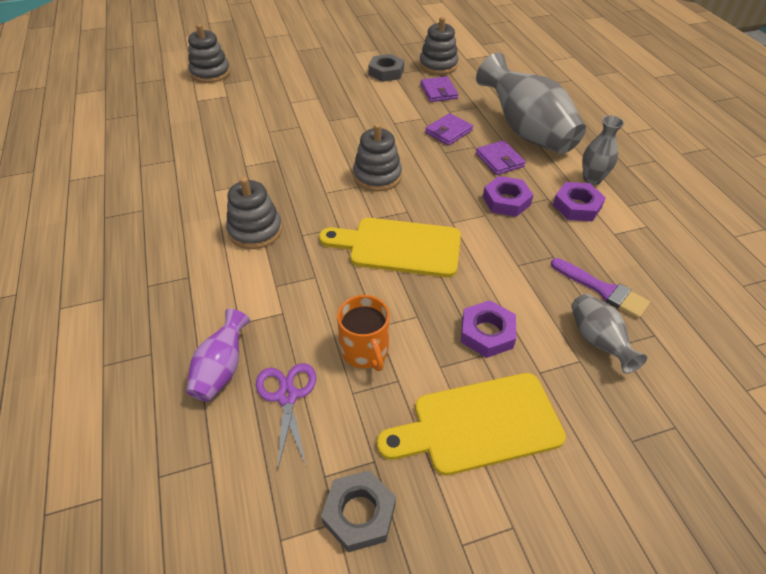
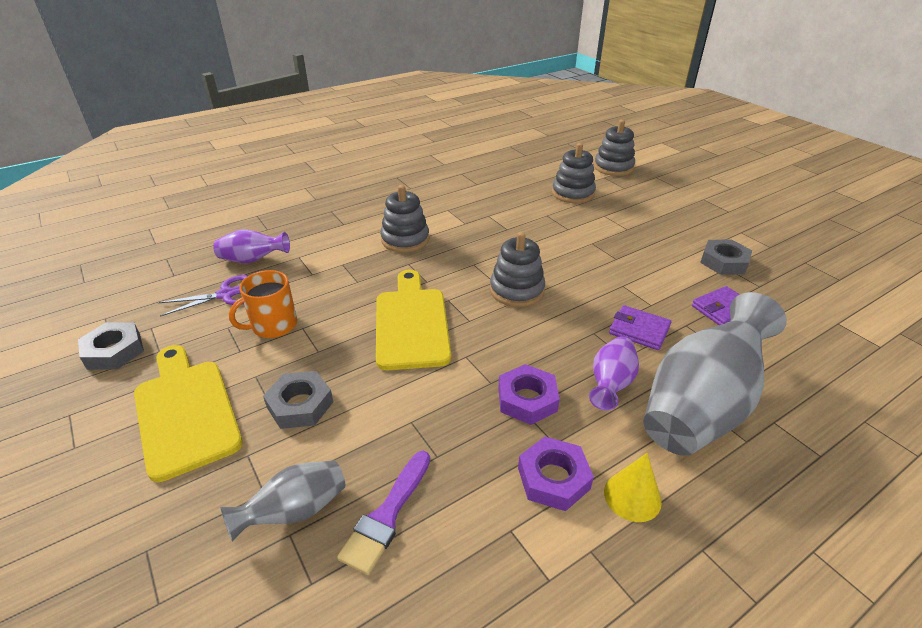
camera: 75 degrees right, 10 degrees down
grey stacking toy [419,17,458,75] -> grey stacking toy moved to [552,143,596,204]
purple nut [461,300,516,358] -> grey nut [263,371,333,429]
purple wallet [476,140,526,175] -> purple vase [589,337,639,411]
grey vase [582,116,624,185] -> yellow cone [604,453,662,522]

